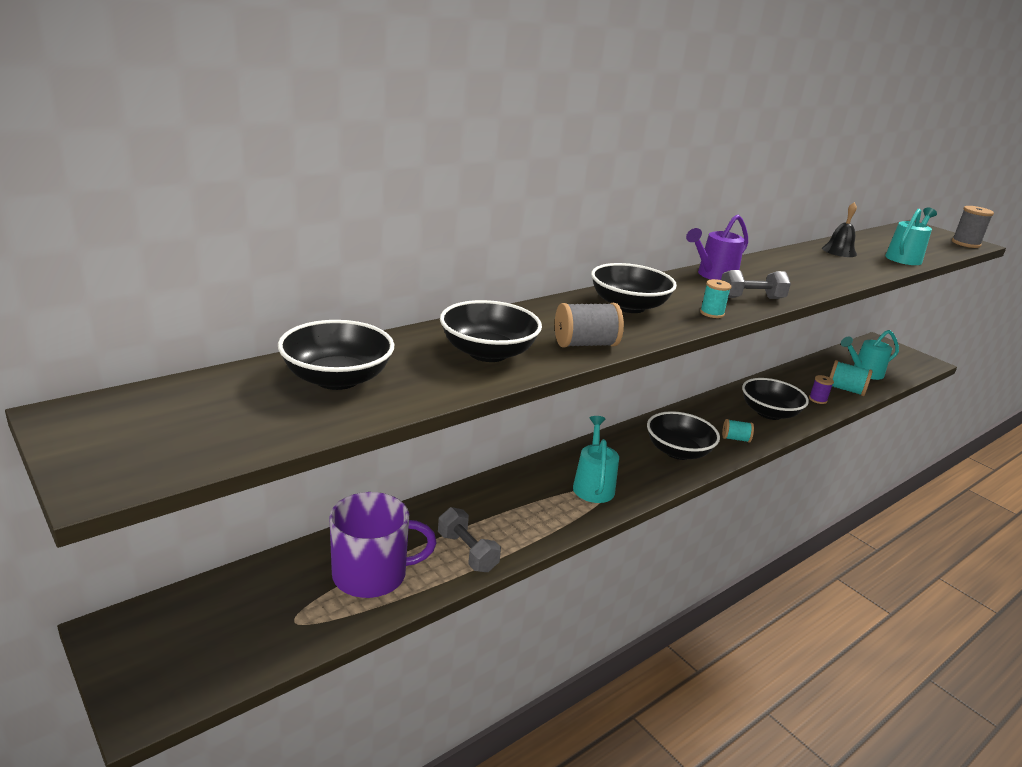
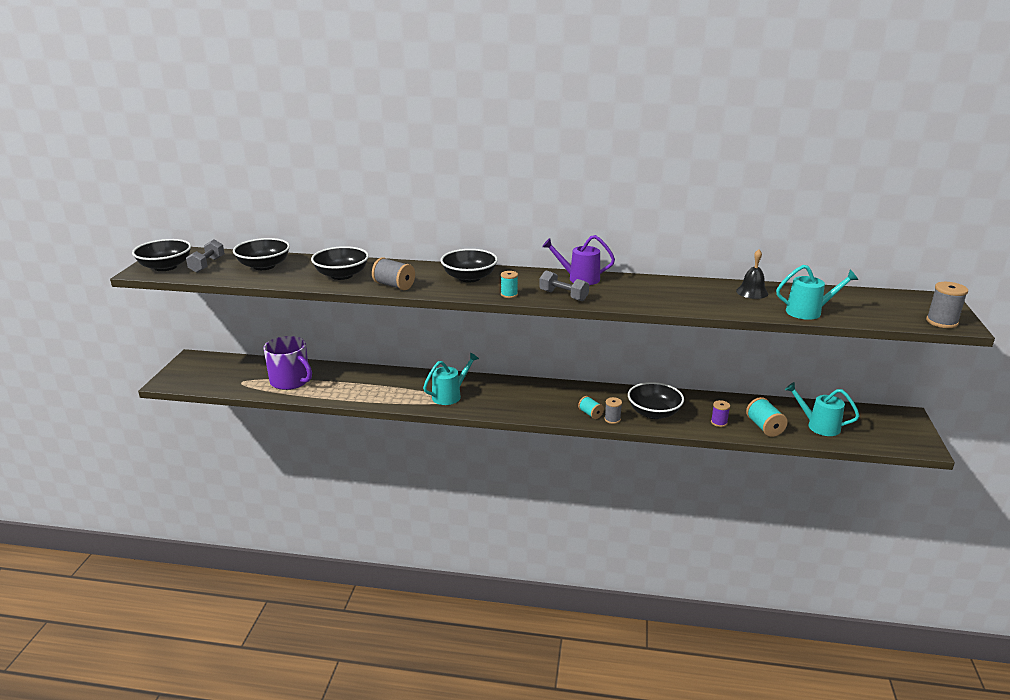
camera: 50 degrees right, 0 degrees up
grey dumbbell [438,507,501,572] -> grey dumbbell moved to [186,239,225,273]
black bowl [647,411,720,460] -> black bowl moved to [132,239,191,271]
none -> grey spool [604,397,622,424]

